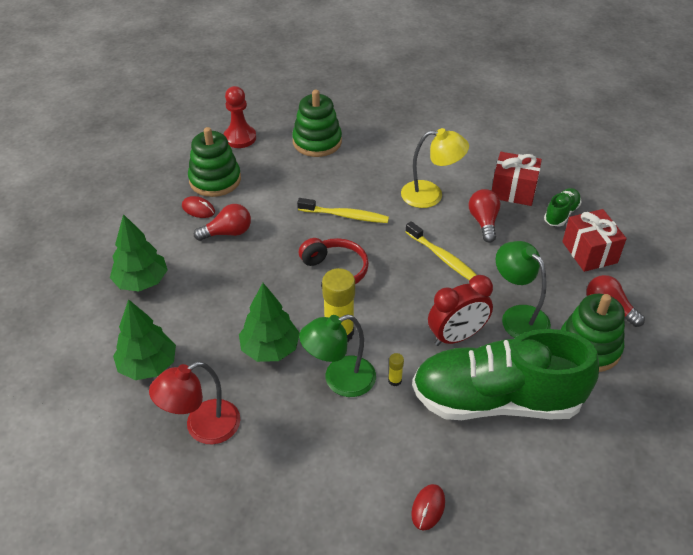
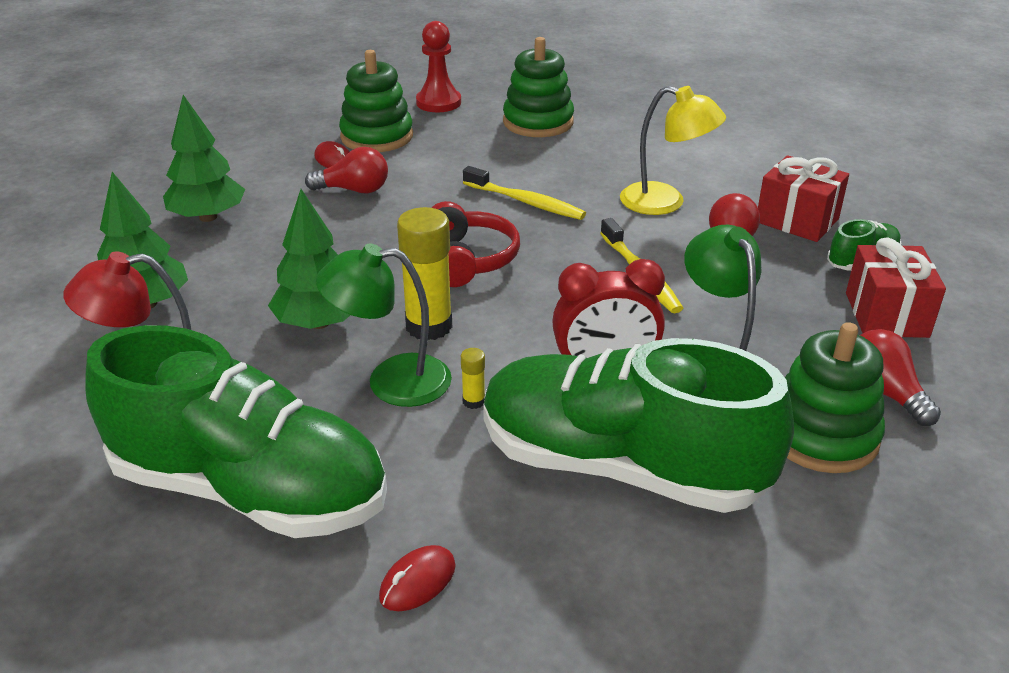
camera: 20 degrees right, 10 degrees down
none -> green shoe [85,325,387,538]

